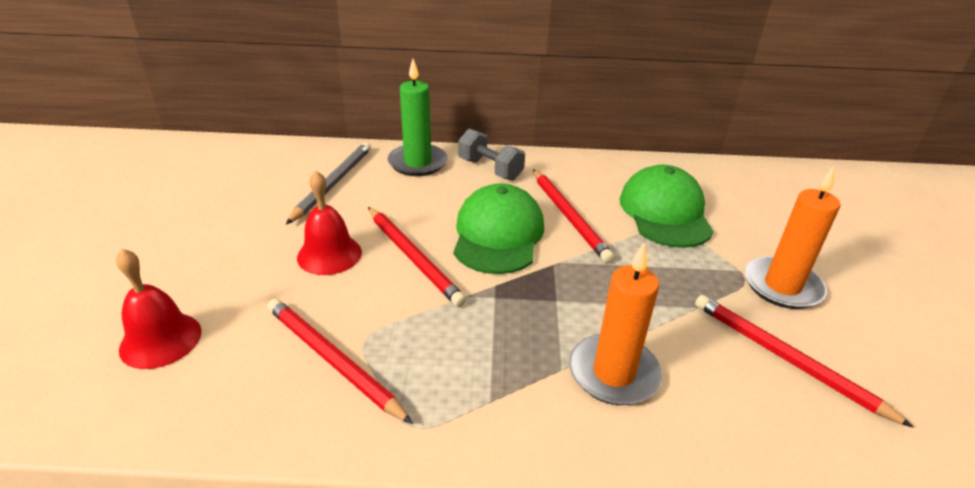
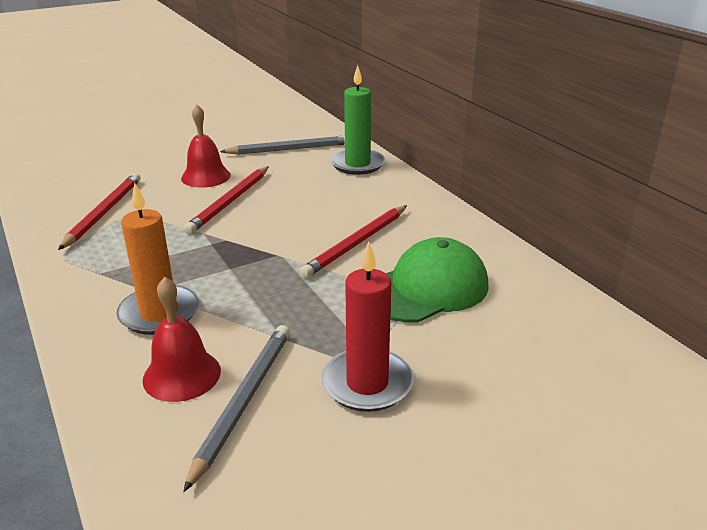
camera: 60 degrees right, 5 degrees down
red bell [116,249,201,369] -> red bell moved to [143,277,221,402]
green cap [454,183,544,274] -> none
grey dumbbell [458,129,525,180] -> none
red pencil [695,295,914,428] -> grey pencil [183,325,290,492]
orange candle [745,166,840,309] -> red candle [322,241,413,412]

